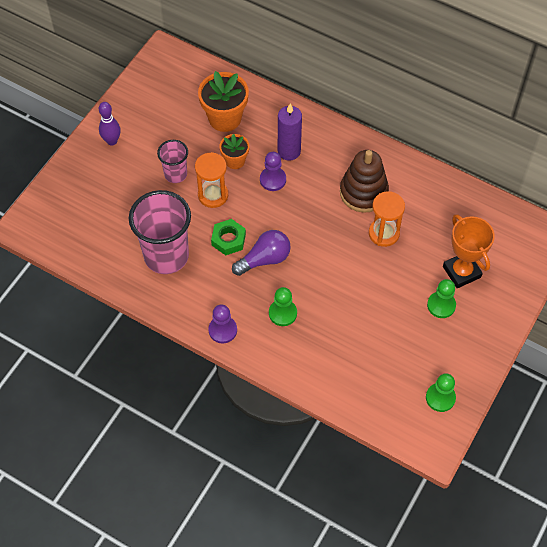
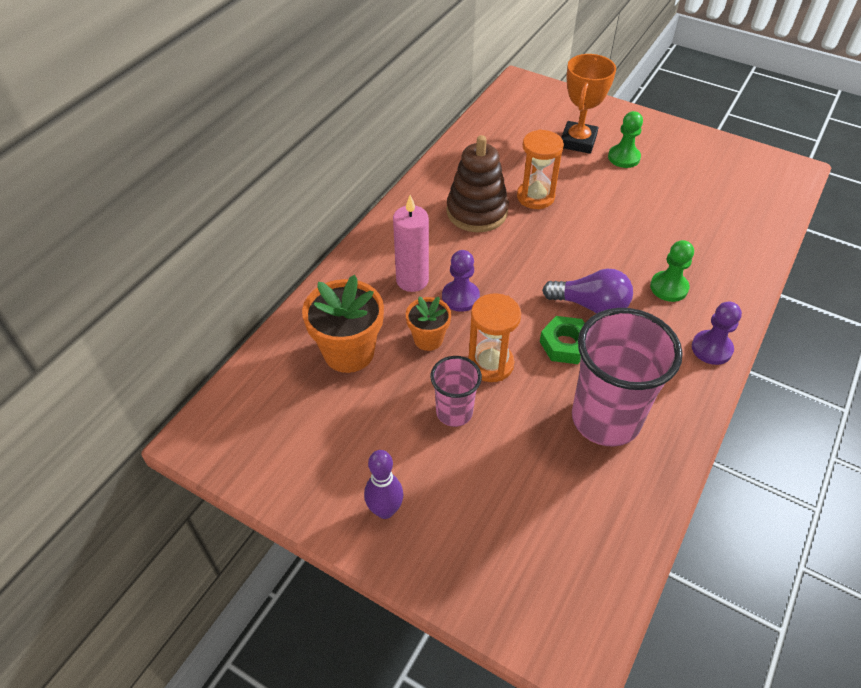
camera: 90 degrees left, 10 degrees down
purple light bulb [232,230,291,276] -> purple light bulb turned 135 degrees clockwise [542,269,633,313]
purple candle [278,104,302,161] -> pink candle [393,195,429,292]
green pawn [426,373,456,412] -> none
orange trophy [443,214,495,288] -> orange trophy turned 45 degrees counterclockwise [561,54,616,154]

